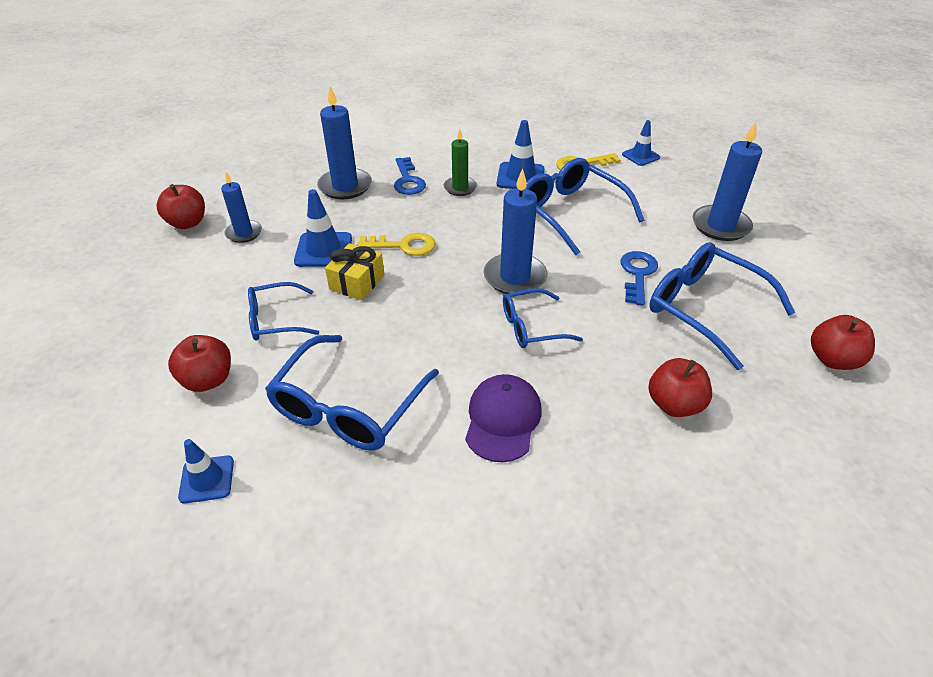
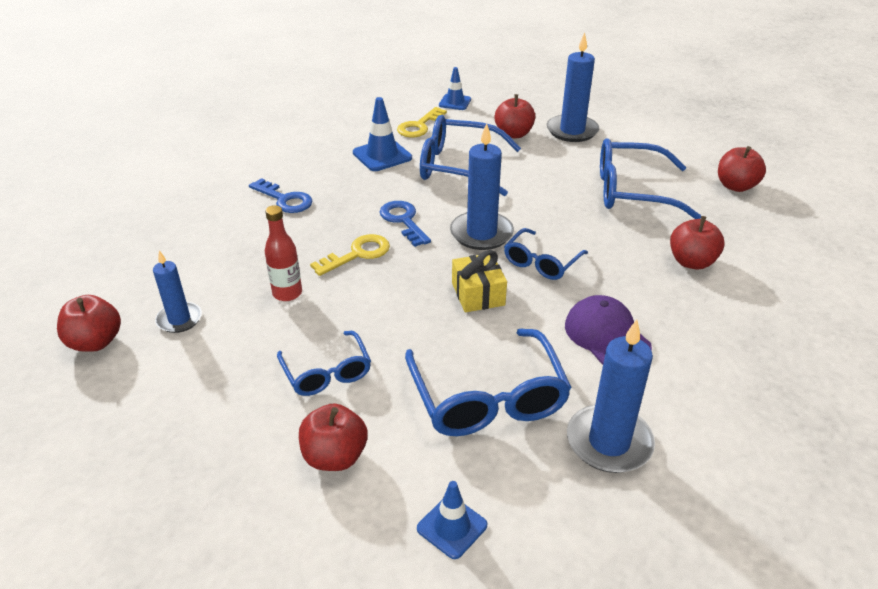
camera: 40 degrees left, 5 degrees down
blue glasses [248,282,319,341] -> blue glasses turned 60 degrees counterclockwise [277,331,371,396]
blue traffic cone [294,189,352,267] -> red bottle [265,205,302,301]
blue candle [317,86,372,199] -> blue candle moved to [567,319,655,473]
yellow gift [325,243,384,300] -> yellow gift moved to [452,250,507,312]
green candle [444,129,477,196] -> none
blue key [621,251,658,305] -> blue key moved to [380,201,431,247]
none -> red apple [495,94,535,138]

